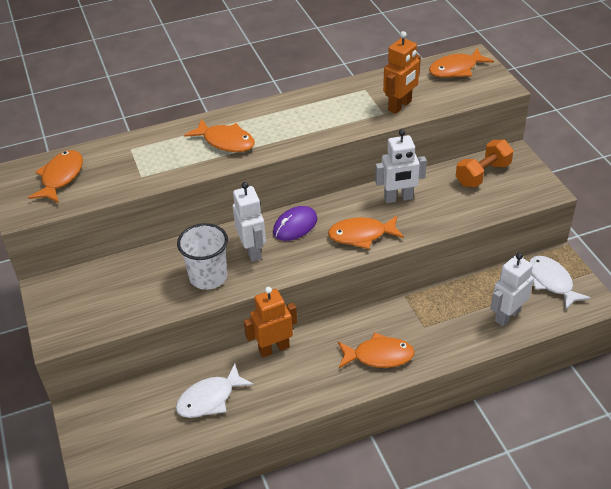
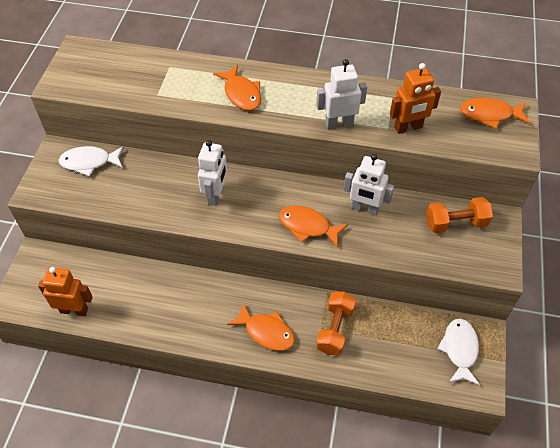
camera: 30 degrees right, 10 degrees up
orange fish [28,150,83,203] -> none
white fish [176,364,254,418] -> white fish moved to [59,146,124,176]
white cup [177,223,228,290] -> none
orange robot [244,287,297,358] -> orange robot moved to [38,267,93,316]
purple mouse [273,206,317,241] -> none
white robot [490,253,534,326] -> white robot moved to [316,59,367,129]
none -> orange dumbbell [316,292,356,355]

